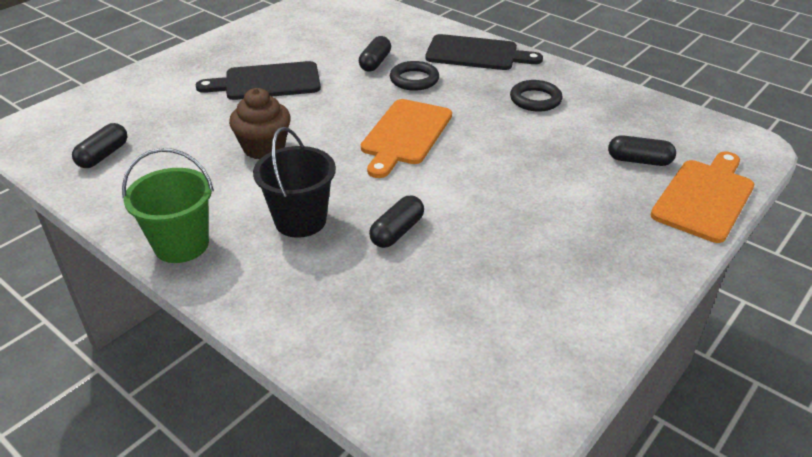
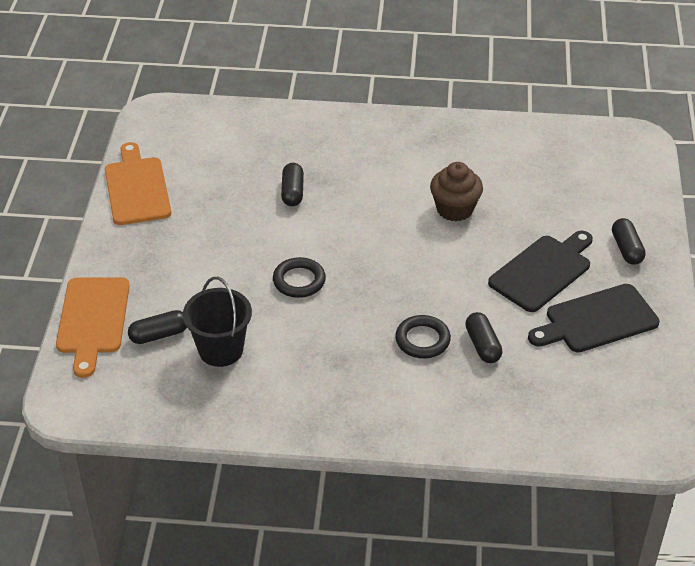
camera: 145 degrees right, 5 degrees up
black capsule [72,123,128,168] -> black capsule moved to [612,218,646,265]
green bucket [122,148,214,263] -> none
black bucket [253,127,336,238] -> black bucket moved to [183,277,252,367]
orange cutting board [361,99,452,178] -> orange cutting board moved to [105,142,171,225]
black cutting board [425,34,543,70] -> black cutting board moved to [528,284,660,352]
black ring [510,80,562,112] -> black ring moved to [273,257,326,298]

